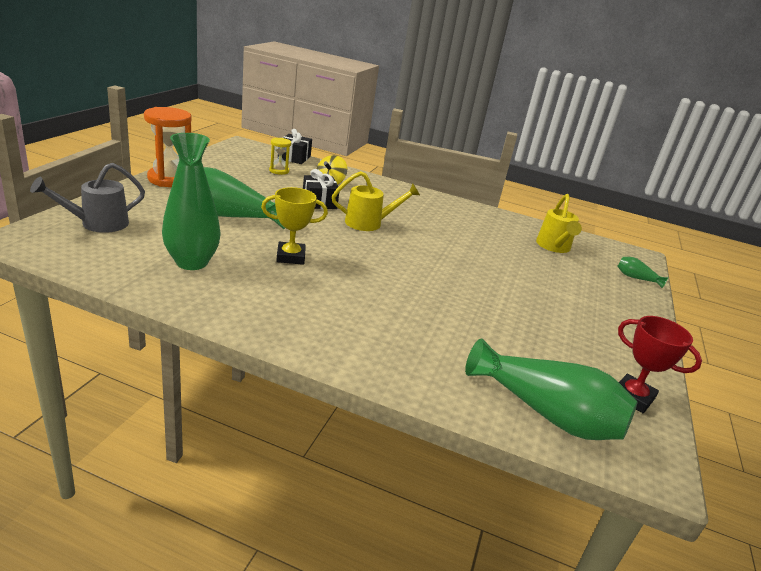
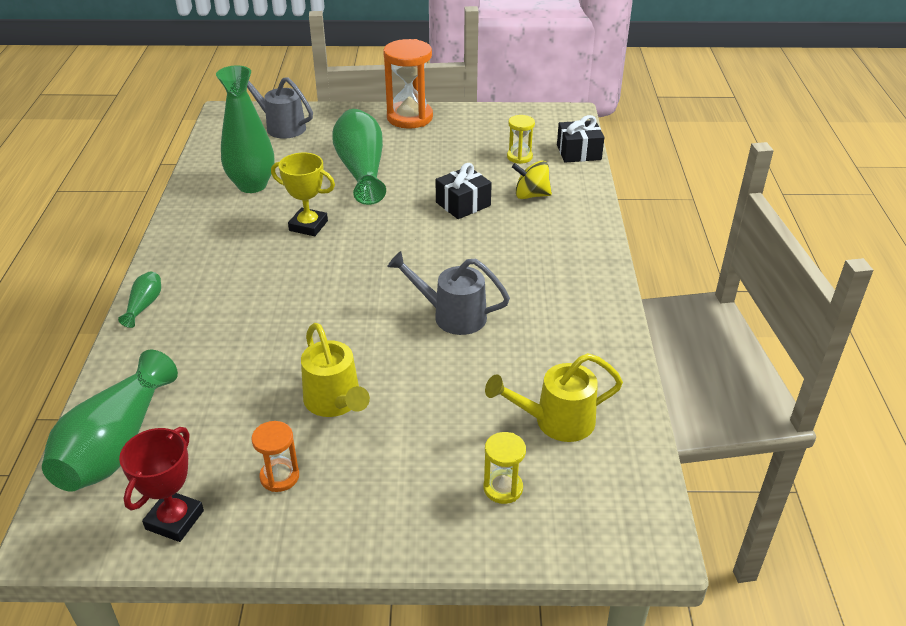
camera: 75 degrees right, 10 degrees up
yellow trophy [261,187,328,265] -> yellow trophy turned 45 degrees counterclockwise [271,153,335,236]
yellow watering can [332,171,420,231] -> yellow watering can moved to [301,323,370,417]
green vase [617,257,668,288] -> green vase moved to [118,271,161,328]
none -> orange hourglass [252,421,299,492]
none -> grey watering can [387,251,510,335]
none -> yellow hourglass [484,432,526,504]

